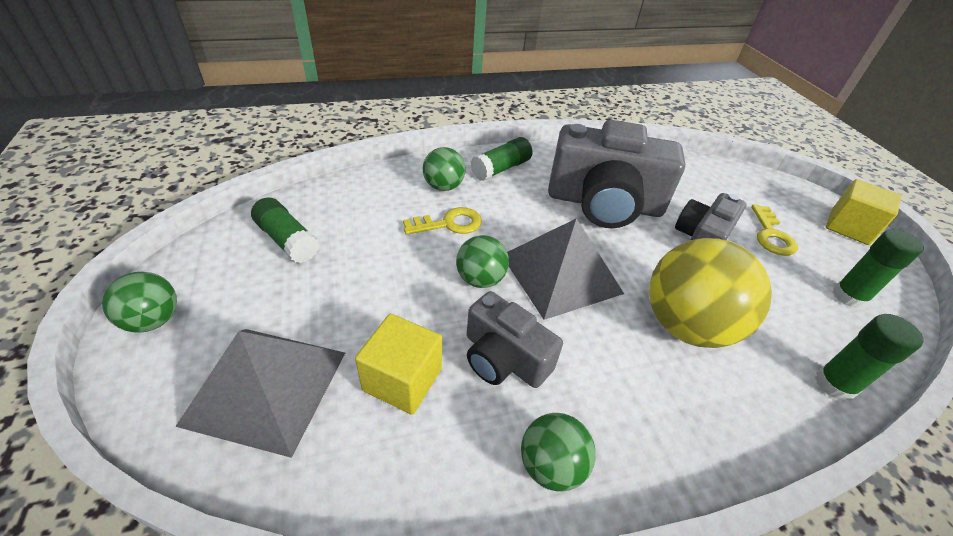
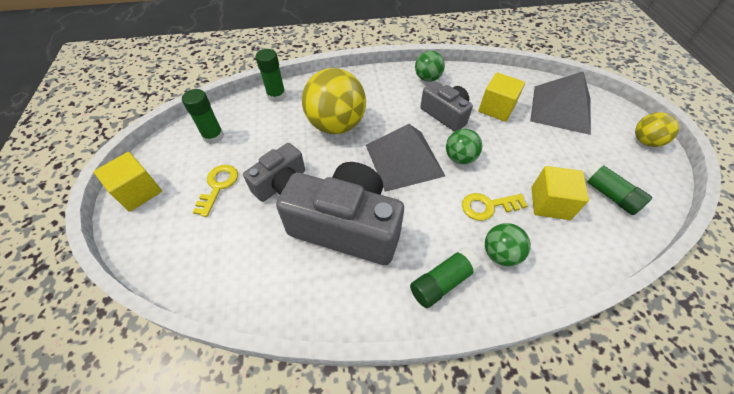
camera: 170 degrees left, 10 degrees up
green ball [102,272,177,333] -> yellow ball [635,112,679,147]
none -> yellow cube [531,166,589,220]

